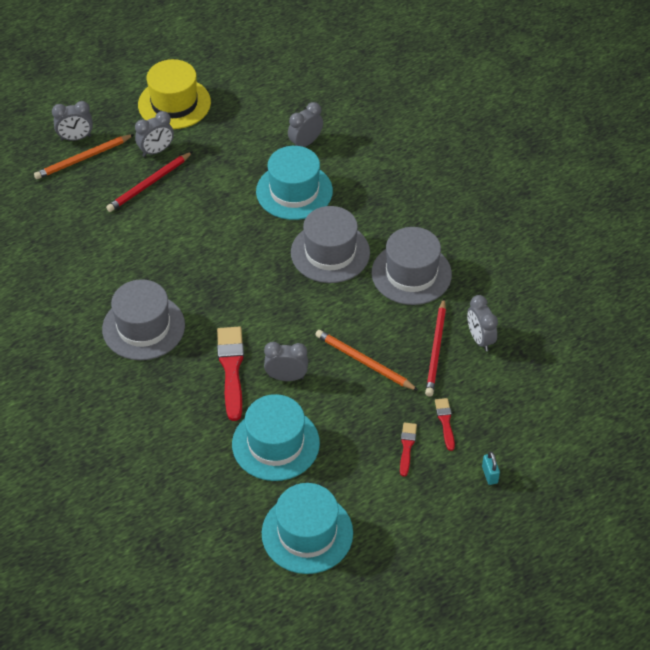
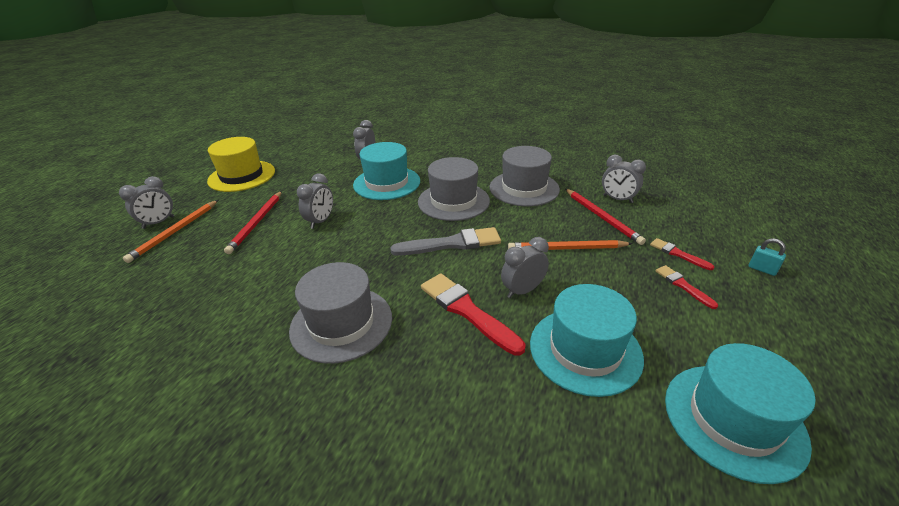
camera: 35 degrees left, 15 degrees down
grey clock [135,111,174,157] -> grey clock moved to [297,173,333,229]
none -> grey brush [390,227,501,255]

